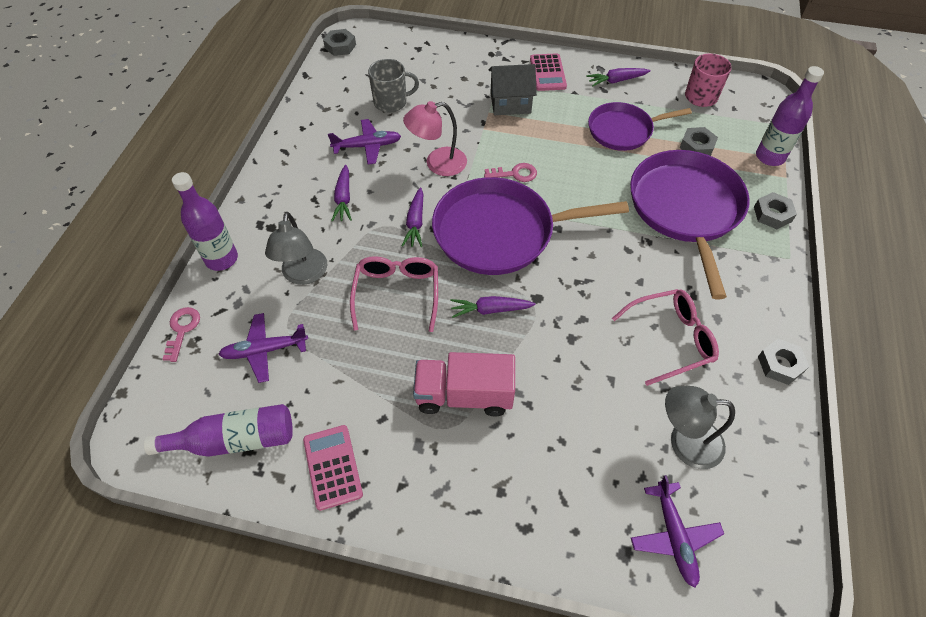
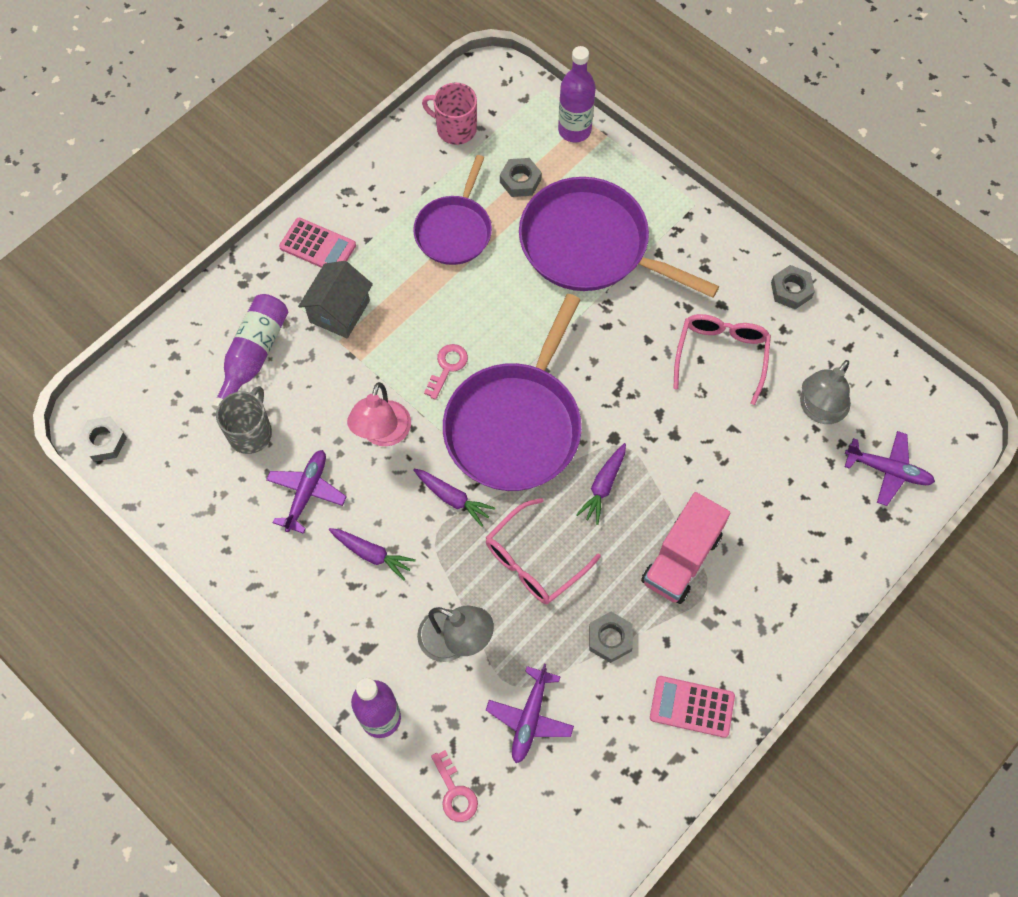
camera: 60 degrees left, 10 degrees up
purple bottle [144,404,293,457] -> purple bottle moved to [212,294,288,410]
pink key [163,307,200,362] -> pink key turned 150 degrees counterclockwise [431,750,478,822]
pink glasses [350,256,438,332] -> pink glasses turned 75 degrees counterclockwise [486,498,601,604]
purple carrot [586,68,651,87] -> none
grey nut [754,192,797,229] -> grey nut moved to [589,612,633,663]

